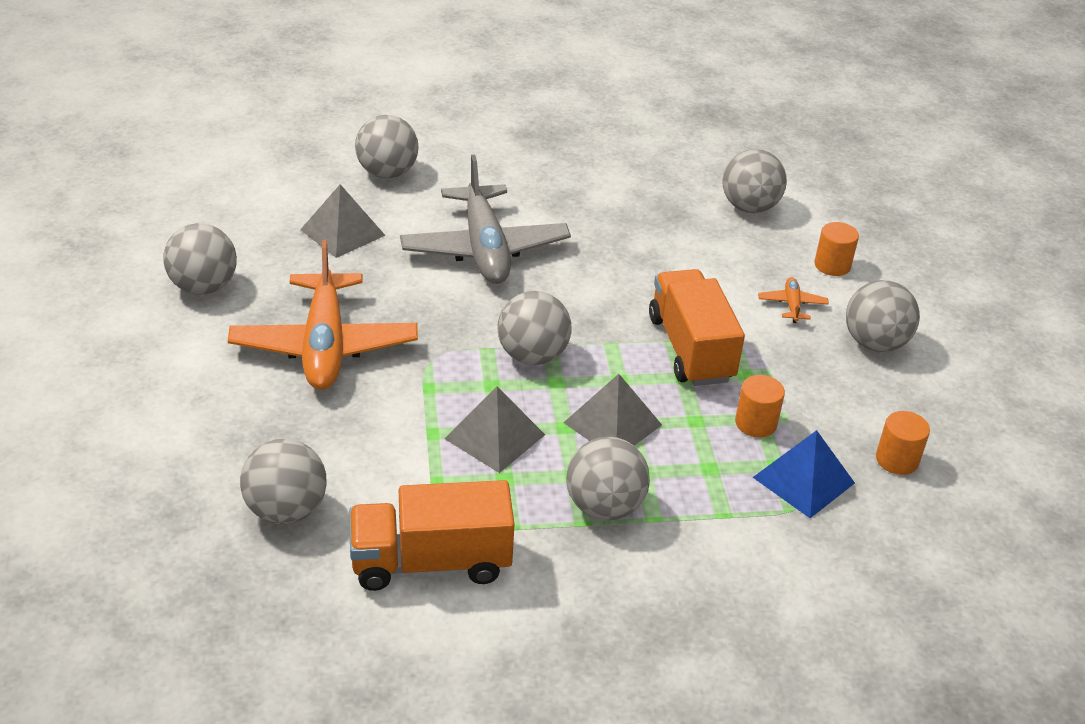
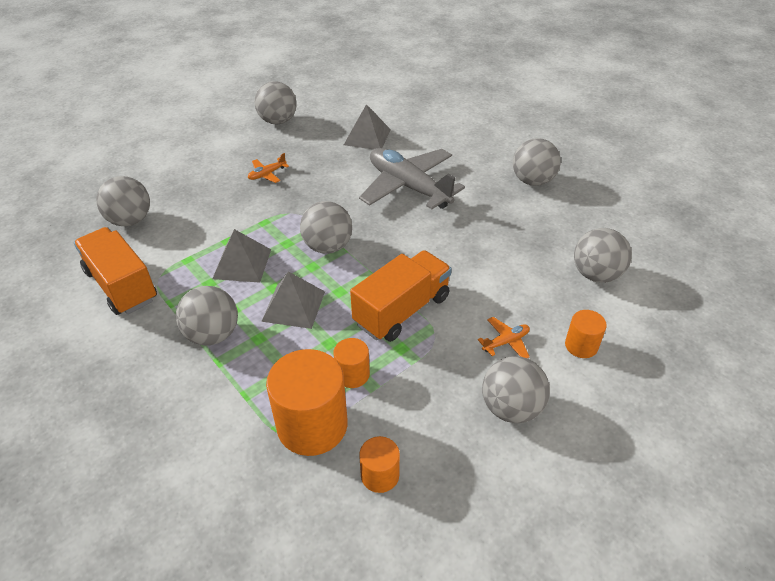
camera: 60 degrees right, 5 degrees up
orange plane [228,240,418,390] -> orange plane [248,153,289,183], size x0.40
grey ball [355,115,419,178] -> grey ball moved to [513,138,561,186]
grey plane [400,155,571,284] -> grey plane turned 90 degrees clockwise [359,148,465,209]
blue pyramid [753,430,855,518] -> orange cylinder [266,349,348,456]

